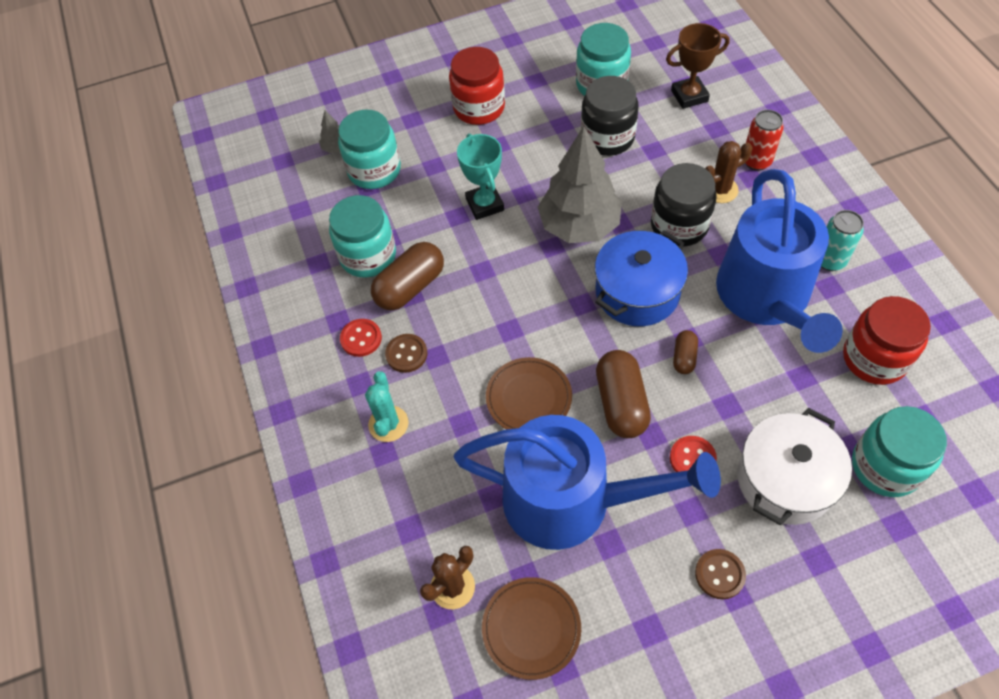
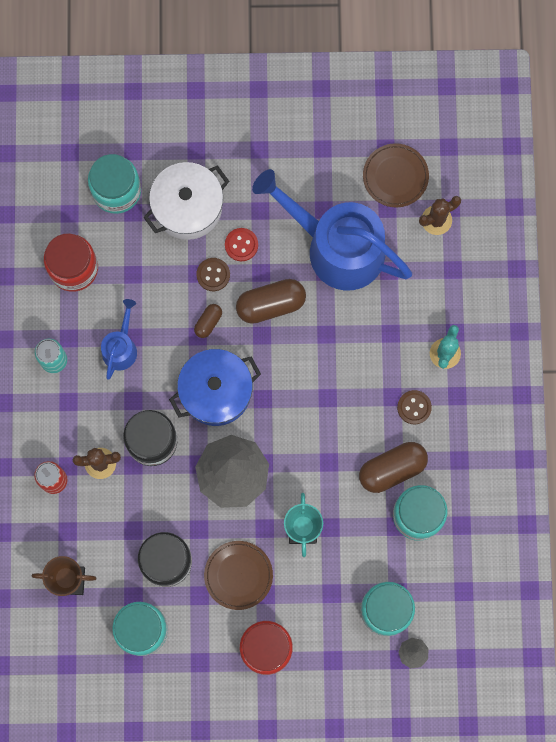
camera: 165 degrees left, 20 degrees up
red button [340,319,382,357] -> none
brown plate [486,357,572,430] -> brown plate moved to [204,541,273,610]
brown capsule [596,350,651,438] -> brown capsule turned 60 degrees clockwise [236,279,306,324]
brown button [695,549,746,599] -> brown button moved to [196,258,230,291]
blue watering can [716,169,843,353] -> blue watering can [101,299,137,380], size x0.46

